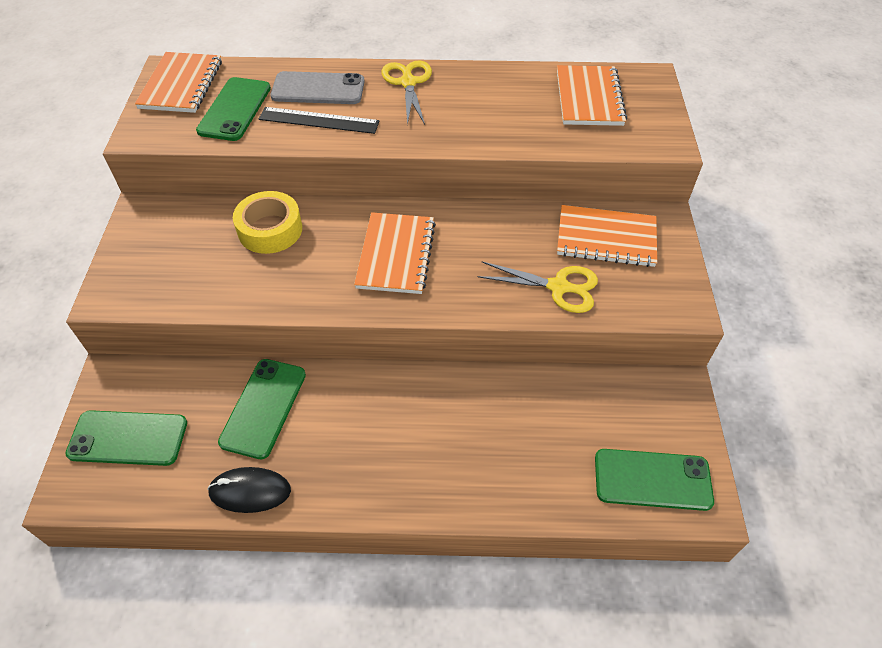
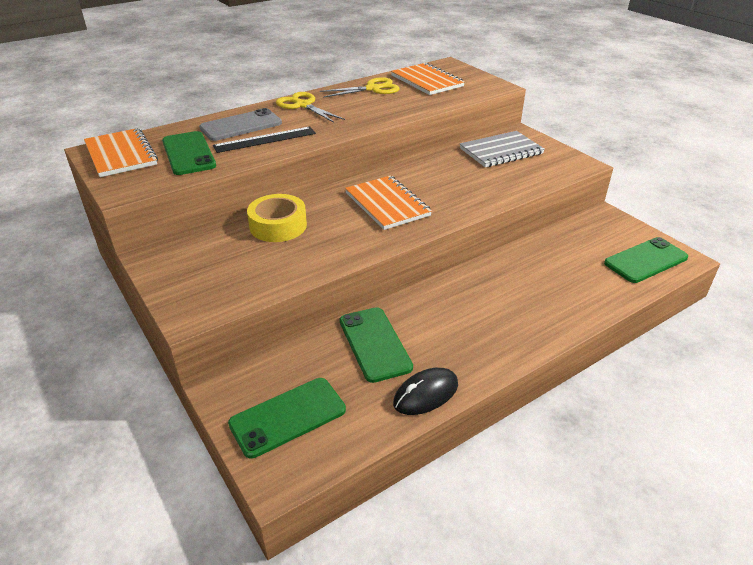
camera: 35 degrees left, 15 degrees down
yellow scissors [477,262,598,313] -> yellow scissors moved to [320,77,399,98]
orange notebook [557,205,657,267] -> grey notebook [460,131,545,167]

